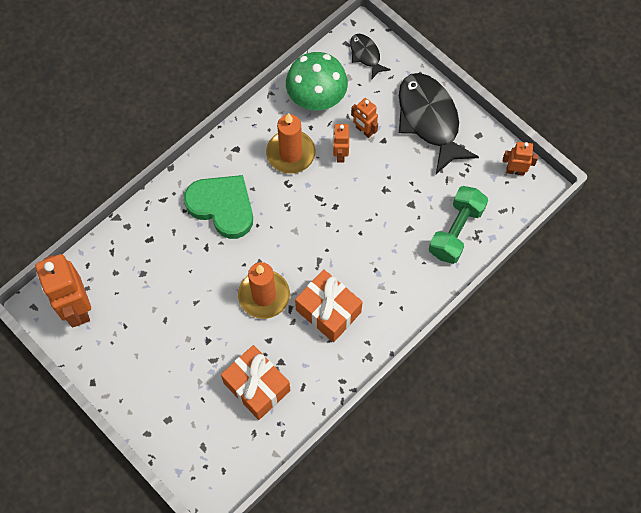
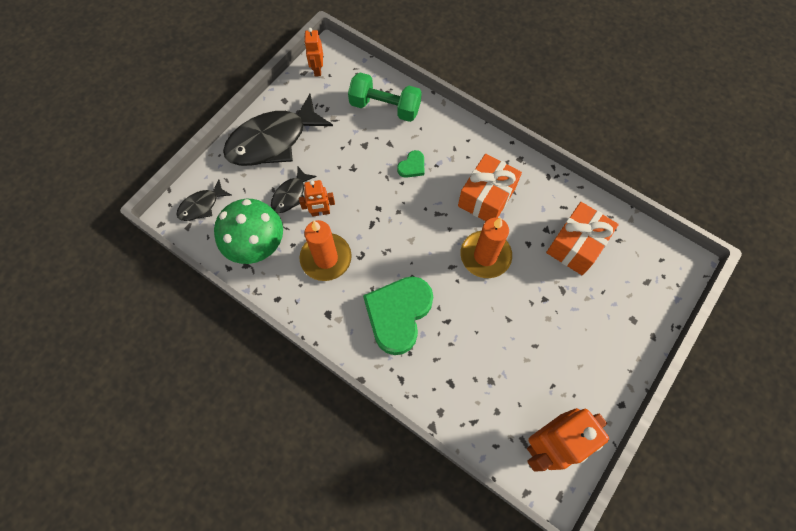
camera: 100 degrees left, 0 degrees up
orange robot [351,98,378,138] -> black fish [271,167,317,213]
none -> green heart [397,150,424,178]

